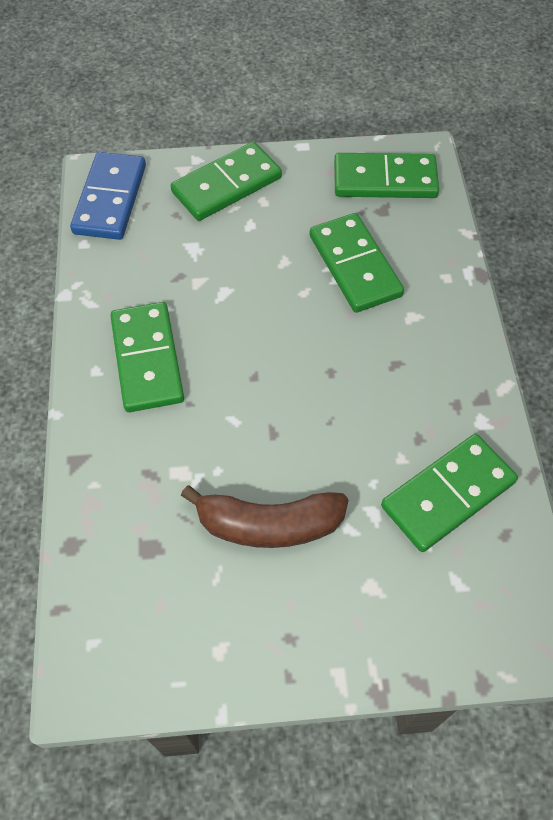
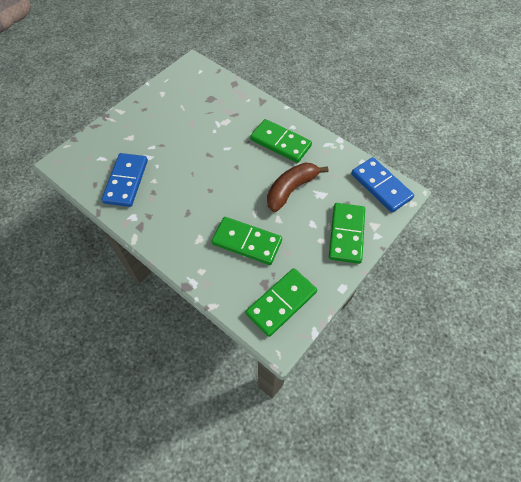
camera: 135 degrees right, 0 degrees up
brown banana [181,486,349,548] -> brown banana moved to [267,162,328,212]
green domino [381,434,518,552] -> blue domino [102,153,148,207]

